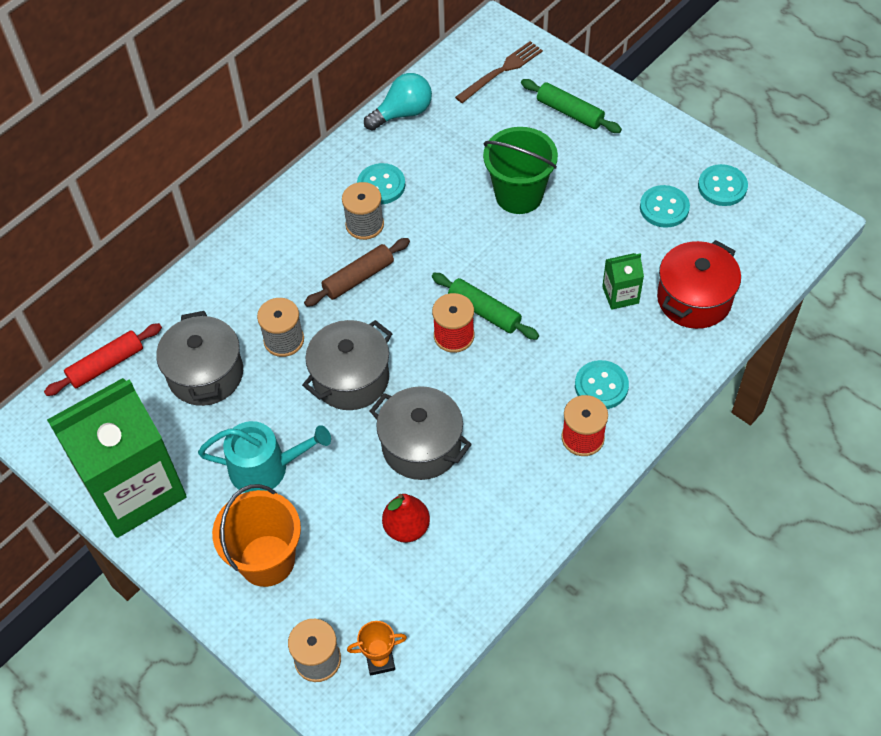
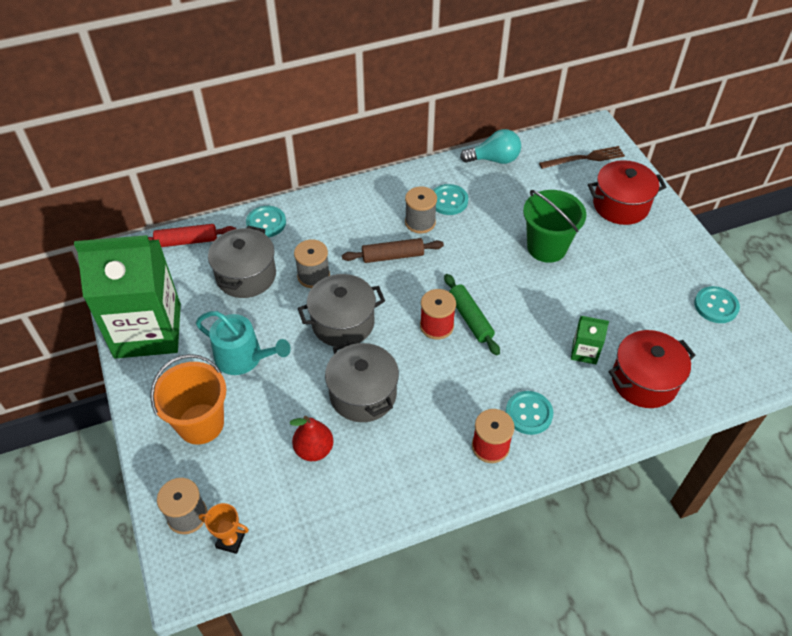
camera: 25 degrees right, 5 degrees down
green rolling pin [521,79,622,133] -> red pot [588,160,666,225]
turquoise button [640,185,690,228] -> turquoise button moved to [246,206,286,237]

